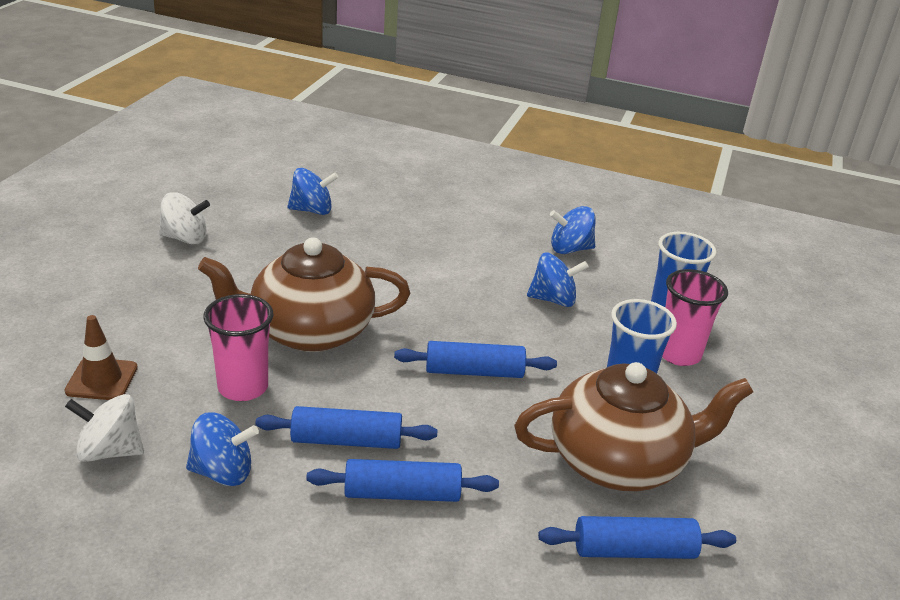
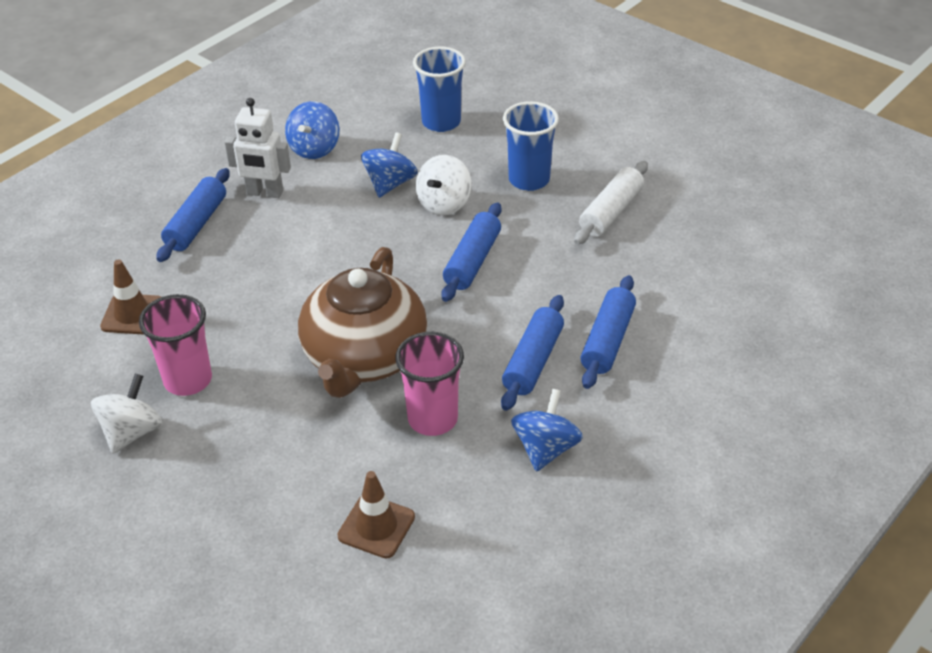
camera: 65 degrees left, 10 degrees up
white spinning top [65,394,144,462] -> white spinning top moved to [416,155,471,215]
blue spinning top [287,168,338,215] -> brown traffic cone [100,259,161,335]
brown teapot [514,362,753,491] -> white rolling pin [574,161,648,245]
blue rolling pin [538,516,736,559] -> blue rolling pin moved to [156,168,230,262]
pink cup [662,269,728,366] -> pink cup moved to [139,294,212,396]
none -> white robot [224,98,291,198]

